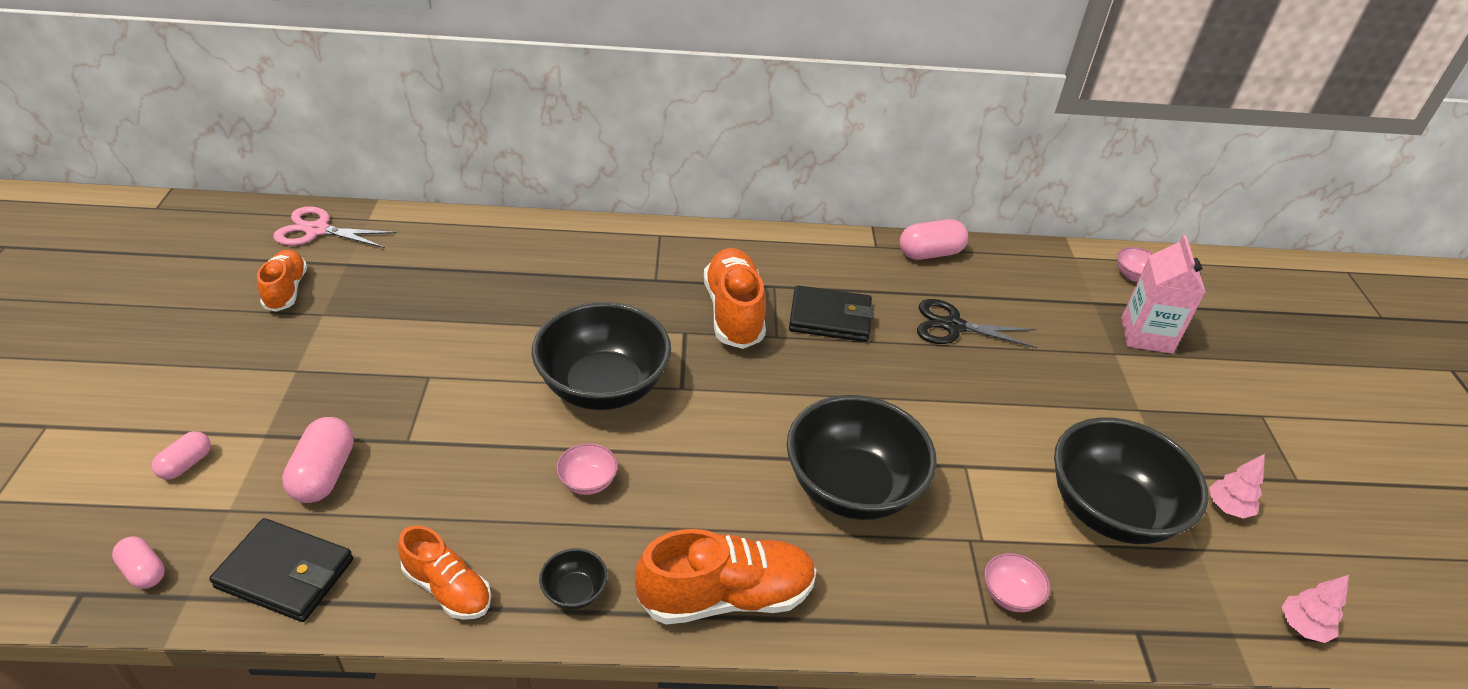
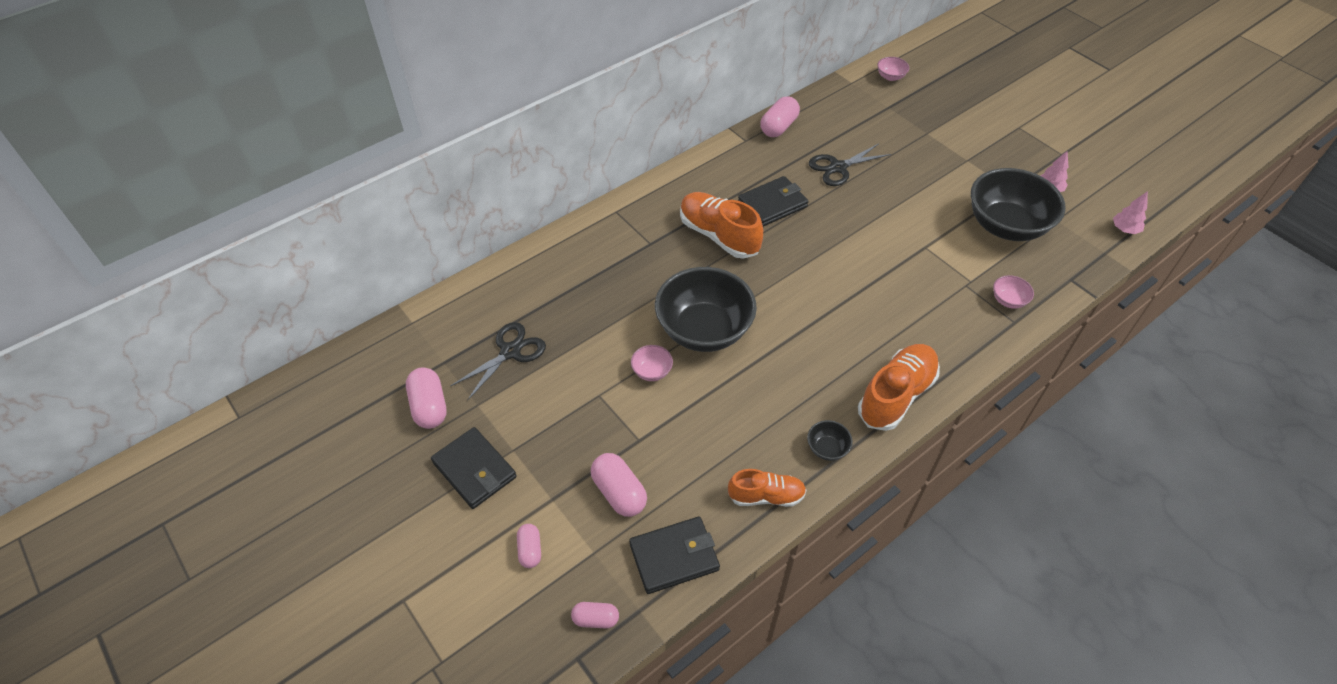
camera: 35 degrees left, 10 degrees up
orange shoe [257,249,307,312] -> pink capsule [406,368,447,429]
pink scissors [273,206,397,248] -> none
pink bowl [556,443,618,495] -> pink bowl moved to [631,345,673,381]
black bowl [787,395,937,520] -> none
pink carton [1121,235,1206,354] -> none
none -> black wallet [431,427,517,509]
none -> black scissors [451,322,546,401]

